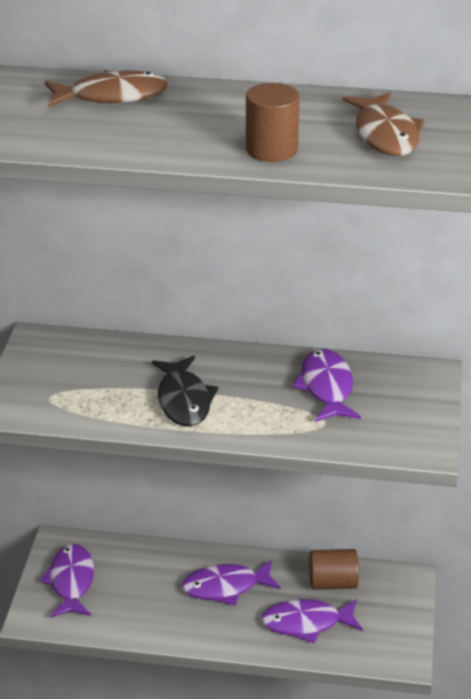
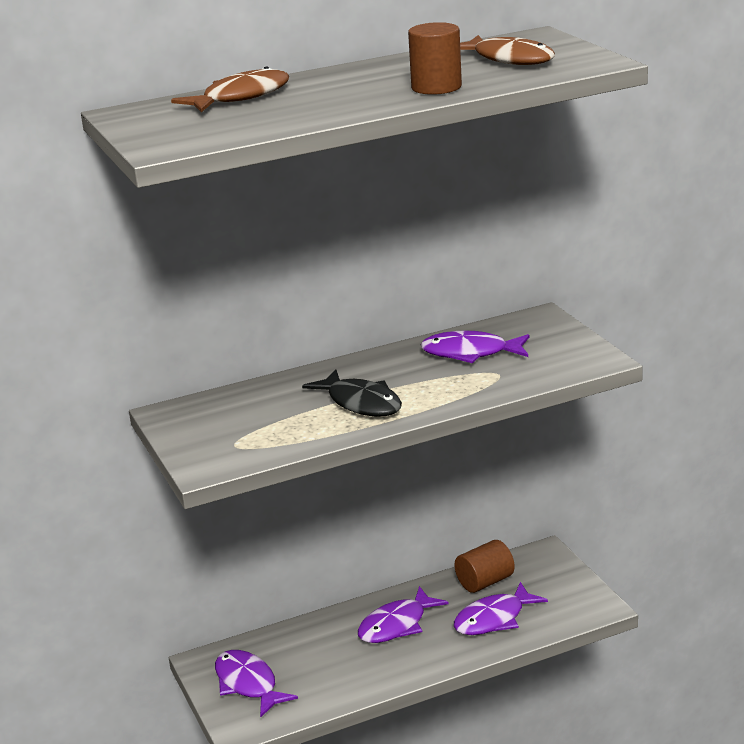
camera: 30 degrees left, 10 degrees down
purple fish [293,349,361,422] -> purple fish turned 45 degrees counterclockwise [421,330,530,363]

